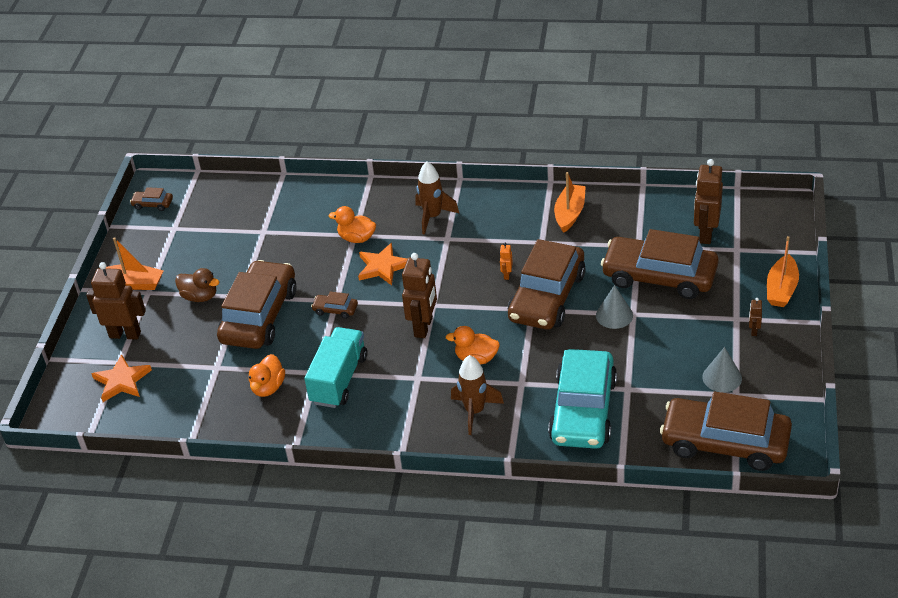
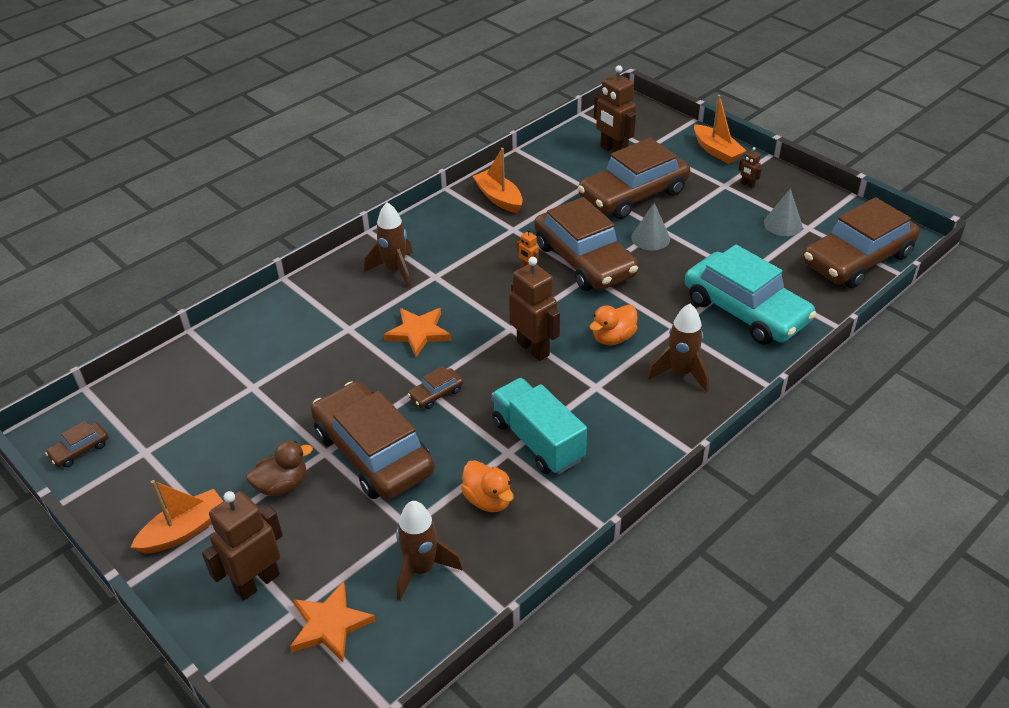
camera: 55 degrees left, 0 degrees up
orange duck [329,206,376,243] -> none
none -> brown rocket [396,501,463,600]

